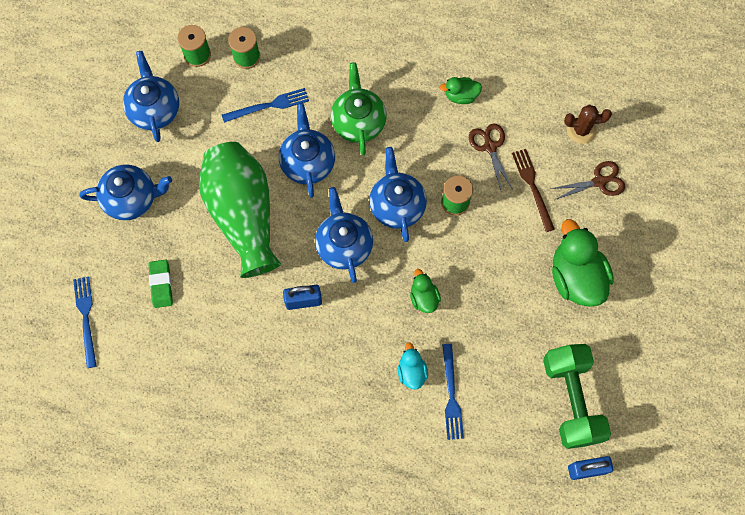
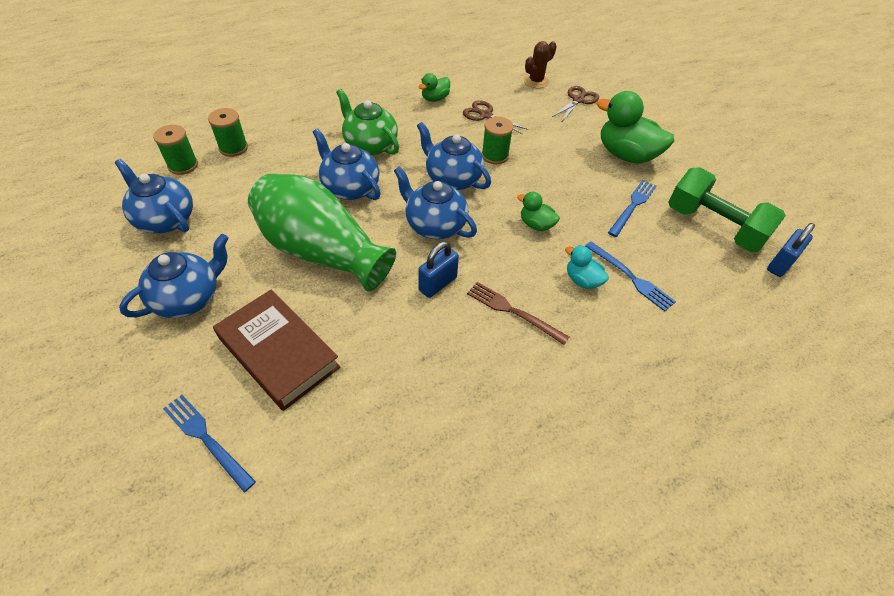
camera: 40 degrees left, 20 degrees down
green eraser [149,260,173,308] -> brown book [213,290,340,411]
blue fork [222,88,309,123] -> blue fork moved to [608,180,656,237]
brown fork [512,149,555,232] -> brown fork moved to [467,282,569,345]

